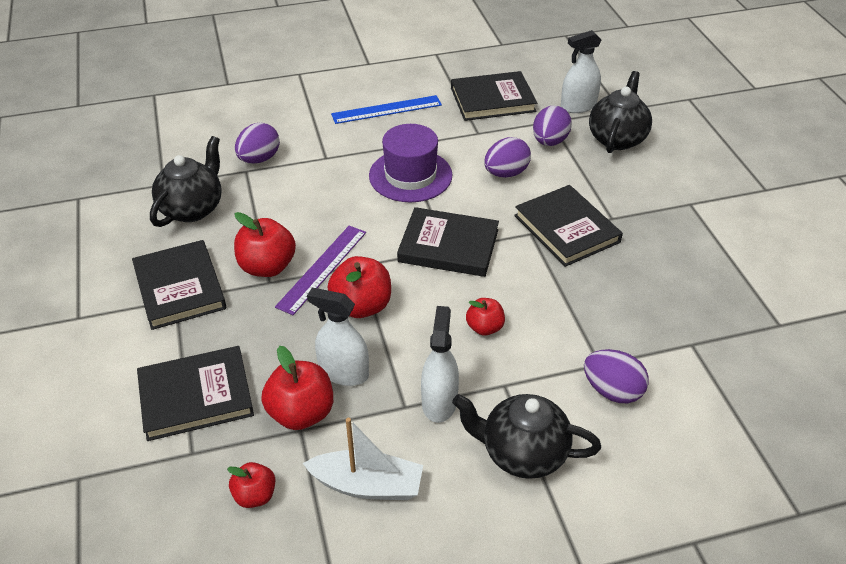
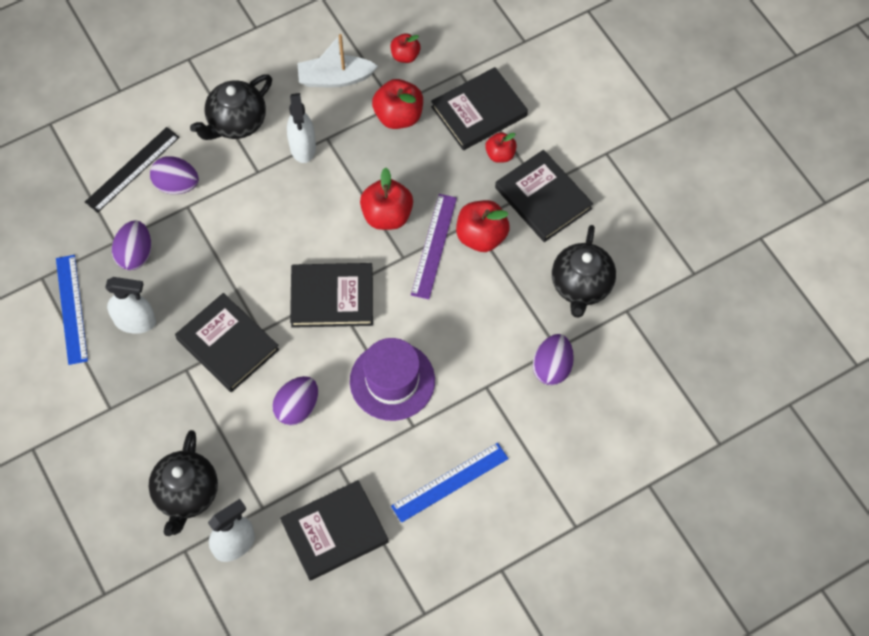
camera: 165 degrees right, 20 degrees up
white spray bottle [307,288,369,386] -> white spray bottle moved to [105,277,156,334]
black teapot [452,394,601,479] -> black teapot turned 135 degrees clockwise [190,74,272,140]
red apple [466,298,505,336] -> red apple moved to [485,132,517,163]
purple egg [533,106,572,146] -> purple egg moved to [112,220,151,270]
none -> blue ruler [56,255,88,365]
none -> black ruler [85,127,180,213]

